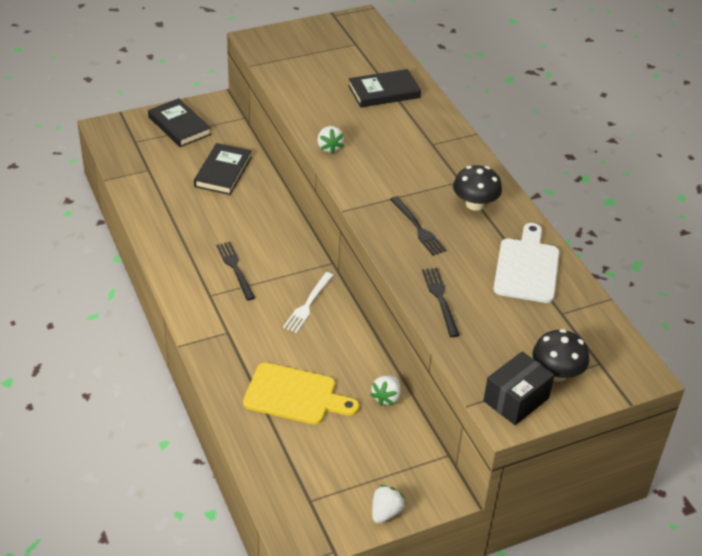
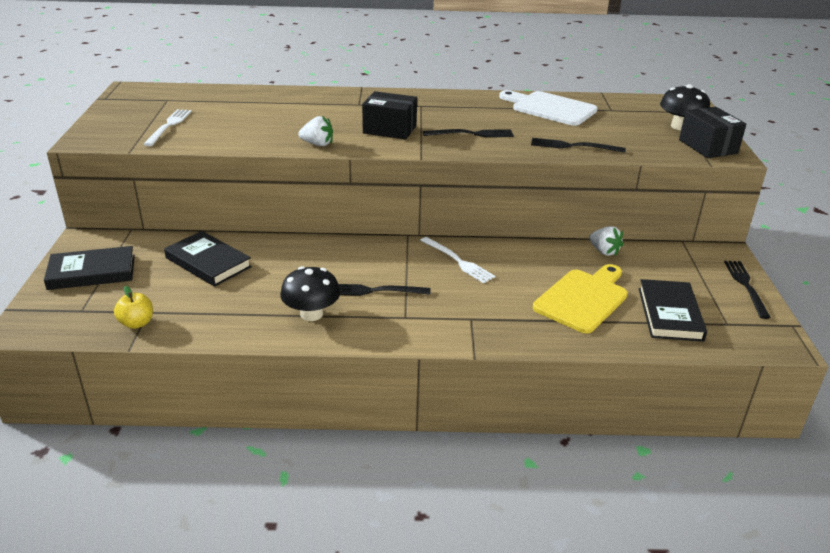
camera: 65 degrees left, 10 degrees down
black book [348,69,421,108] -> black book moved to [639,279,707,342]
white strawberry [372,485,406,524] -> black fork [724,261,771,319]
black mushroom [453,165,502,211] -> black mushroom moved to [280,266,340,321]
none -> yellow apple [114,286,153,329]
none -> white fork [143,109,192,146]
none -> black box [362,91,417,139]

